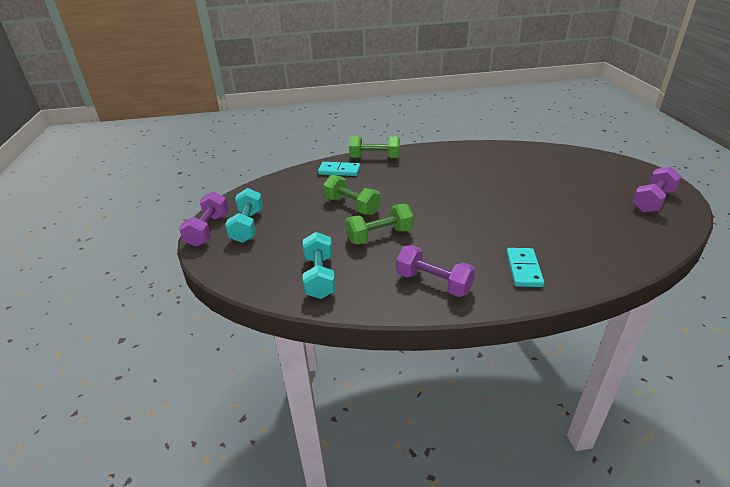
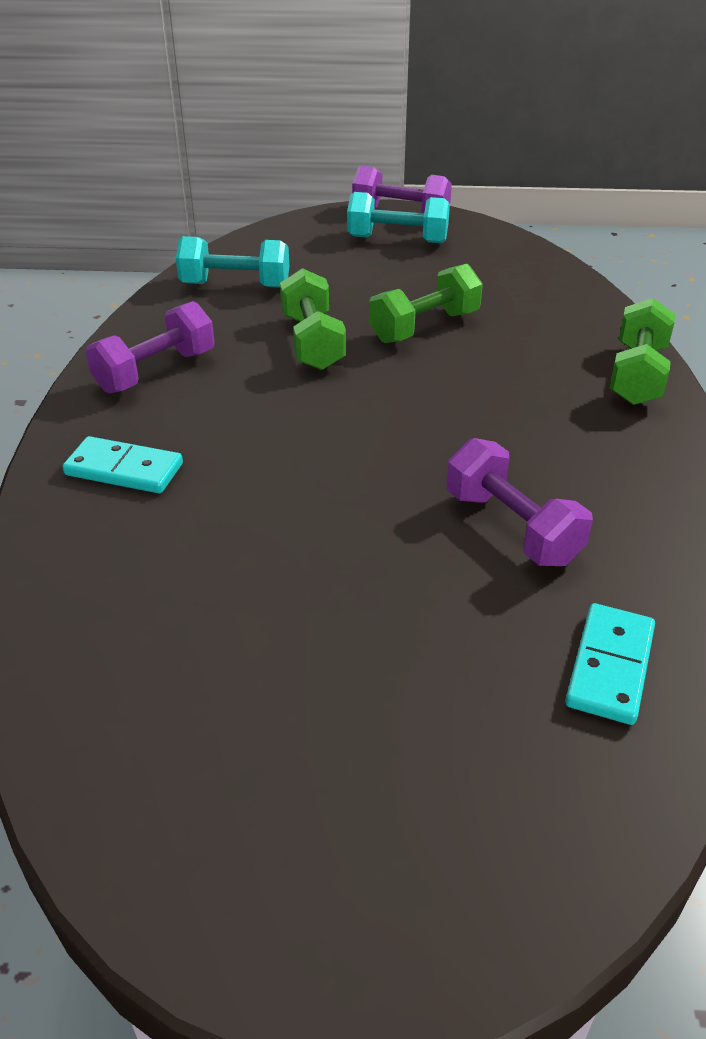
camera: 100 degrees right, 5 degrees up
turquoise domino [318,162,360,176] -> turquoise domino moved to [565,603,655,725]
purple dumbbell [632,166,682,213] -> purple dumbbell moved to [447,438,593,566]

